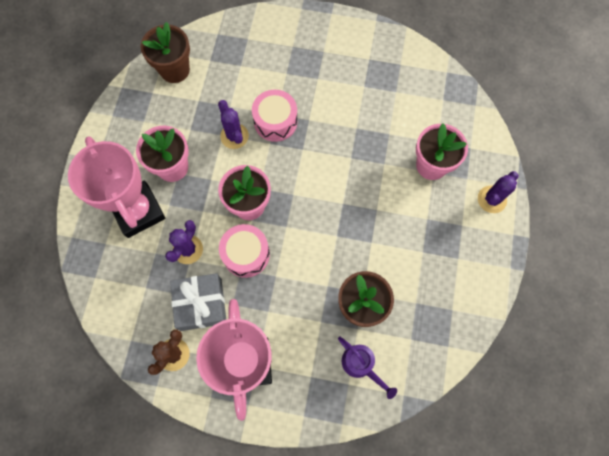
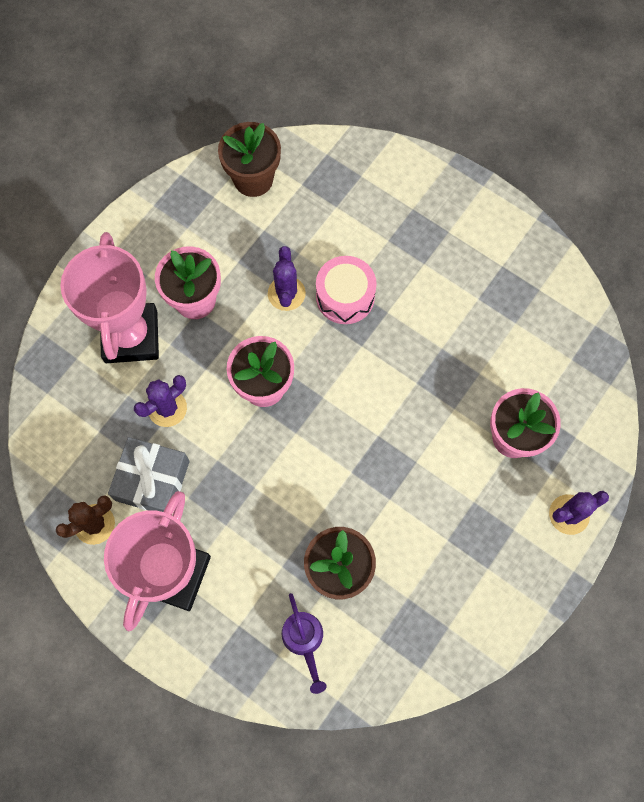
camera: 25 degrees right, 0 degrees up
pink drum [219,224,270,278] -> none

